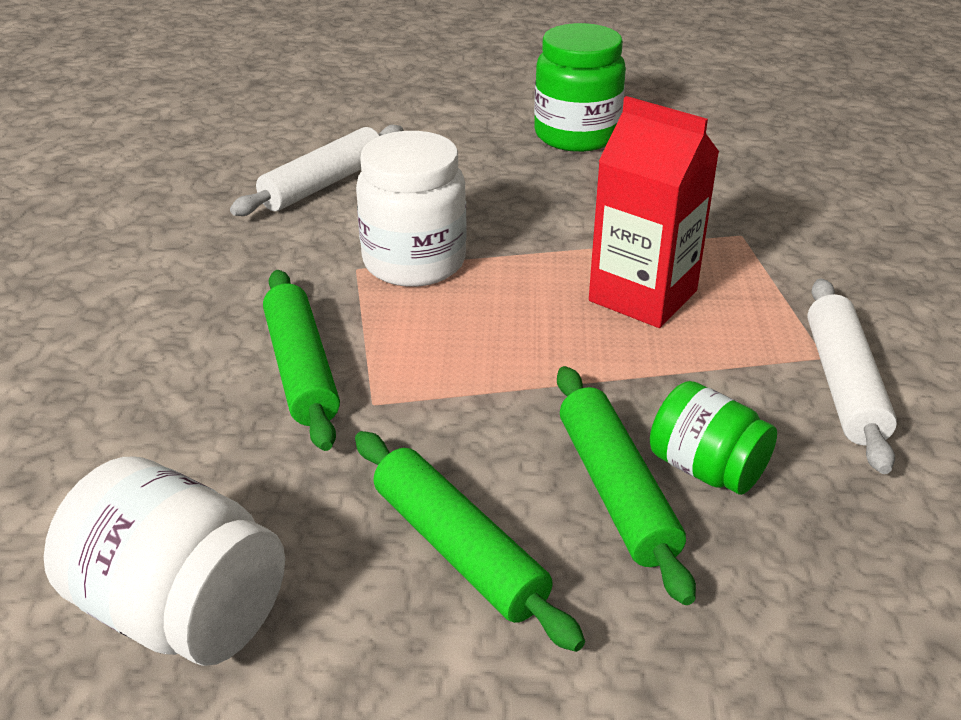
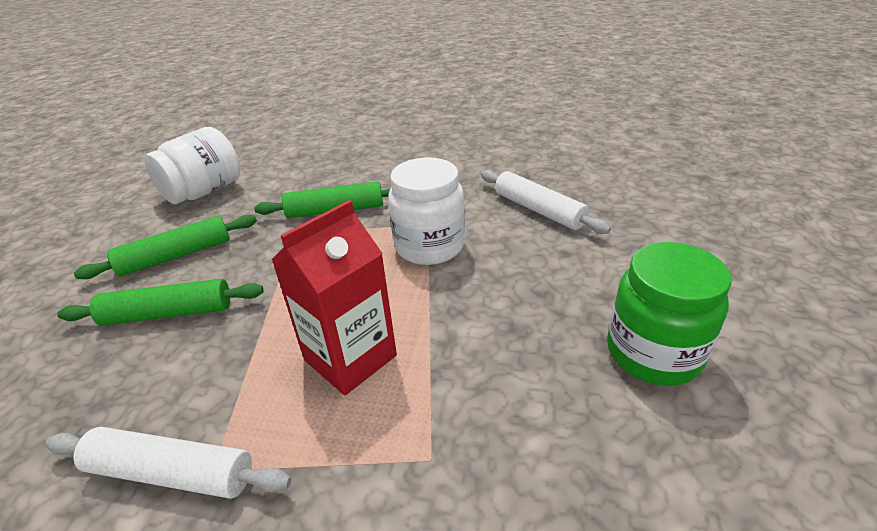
camera: 100 degrees right, 0 degrees up
green jar [650,381,777,495] -> none

